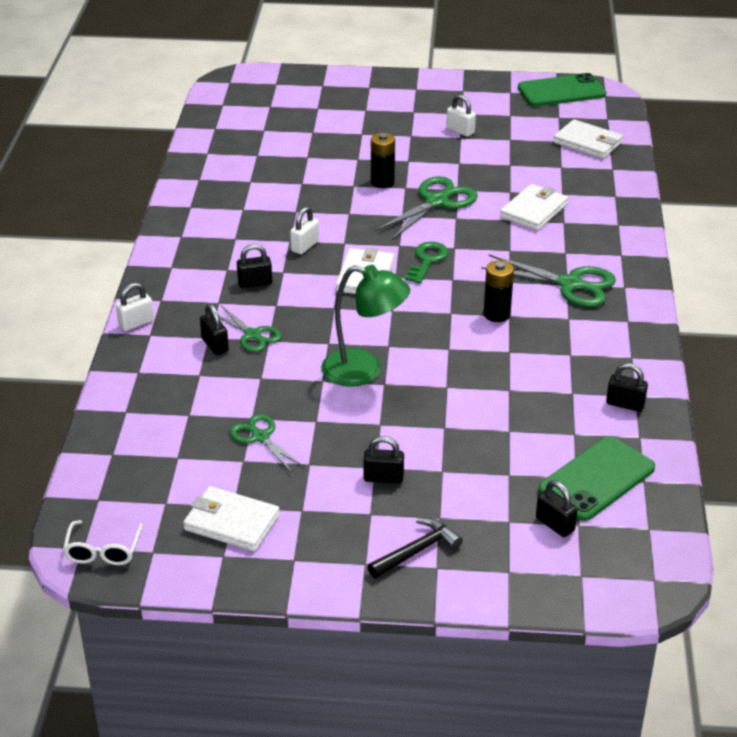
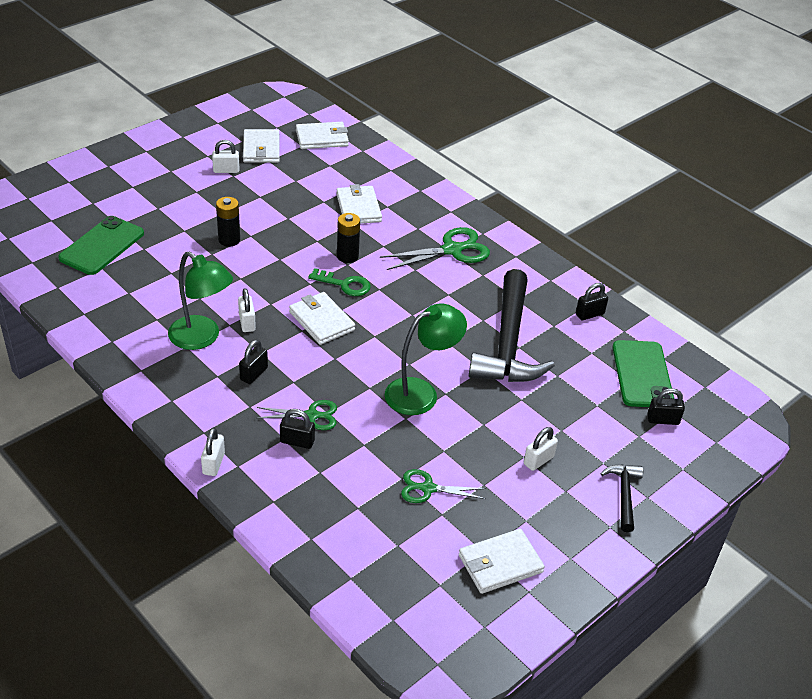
camera: 50 degrees left, 5 degrees up
white glasses [63,520,143,565] -> none
black padlock [363,436,404,484] -> white padlock [524,427,558,471]
green scissors [375,176,478,240] -> none
green key [405,242,449,284] -> green key turned 135 degrees clockwise [308,268,371,296]
black battery [484,260,514,322] -> black battery moved to [337,213,360,263]
green phone [518,73,606,107] -> green phone moved to [58,216,144,275]
none -> green lamp [168,251,233,350]
none -> white wallet [243,129,280,163]
none -> black hammer [469,269,555,382]

